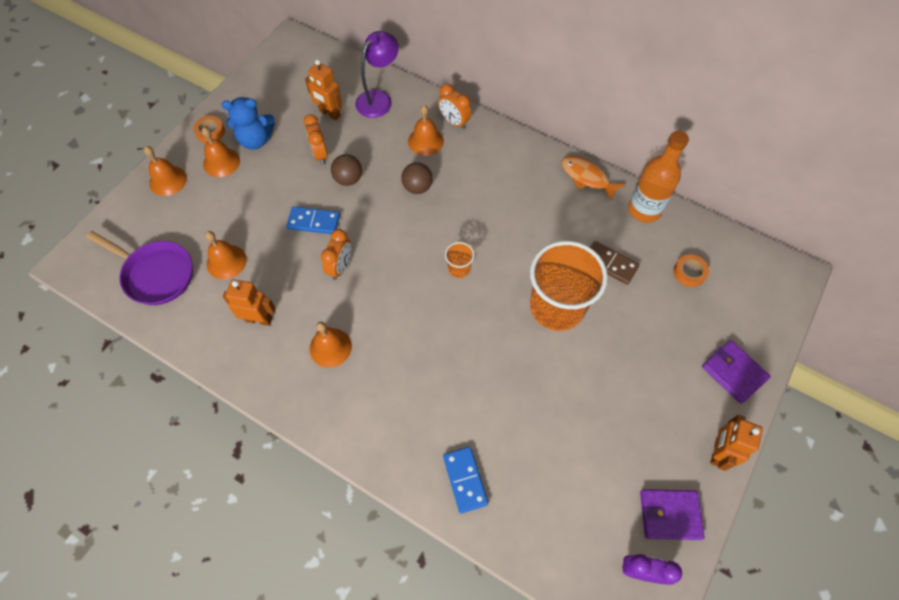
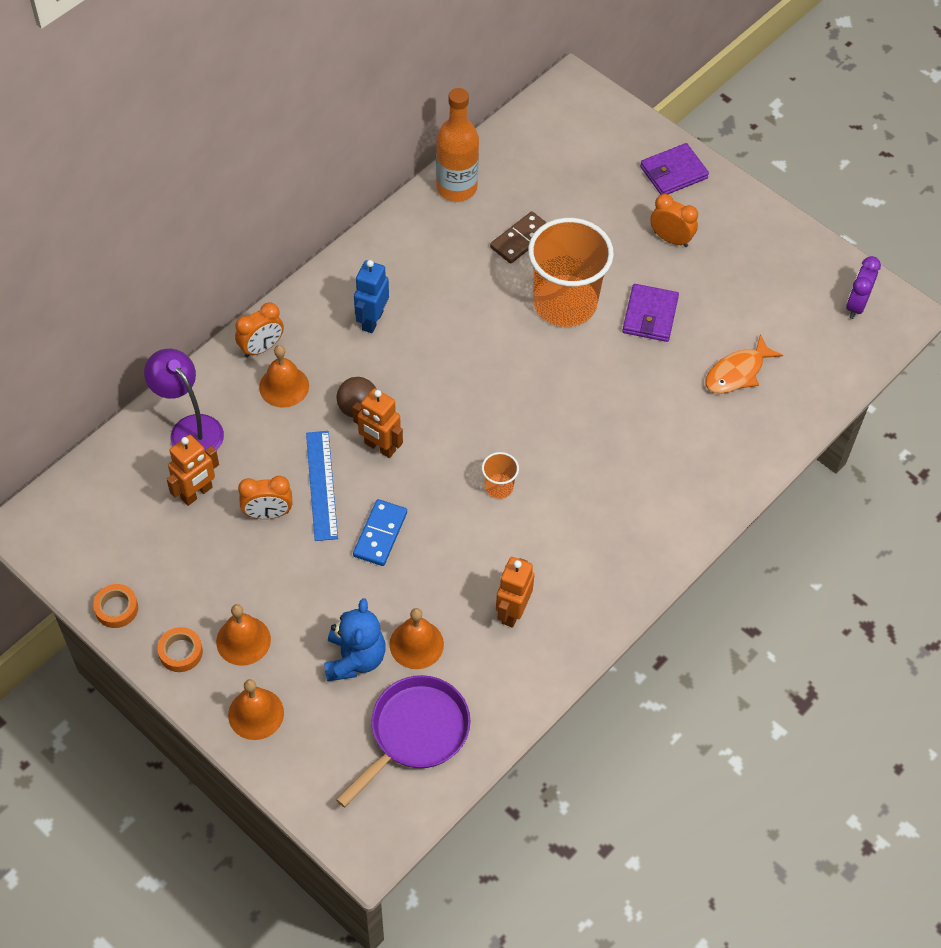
camera: 80 degrees left, 5 degrees down
blue teddy bear [222,97,275,149] -> blue teddy bear moved to [324,598,386,681]
orange bell [310,322,352,368] -> none
orange clock [321,229,351,280] -> orange clock moved to [650,194,698,247]
brown ball [331,154,362,186] -> blue ruler [306,431,338,541]
blue domino [443,447,488,513] -> none
orange cup [445,242,474,278] -> orange cup moved to [482,452,519,499]
orange fish [561,156,625,202] -> orange fish moved to [705,334,783,394]
purple wallet [640,489,705,540] -> purple wallet moved to [622,284,679,342]
orange tape [674,255,709,287] -> orange tape moved to [93,584,138,628]
orange robot [711,415,763,471] -> orange robot moved to [352,388,403,458]
none -> blue robot [354,260,389,333]

